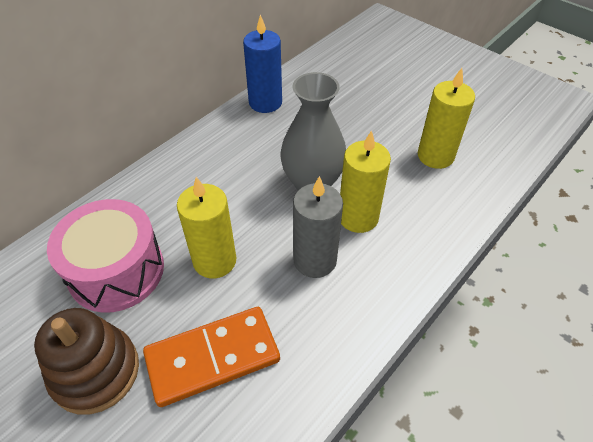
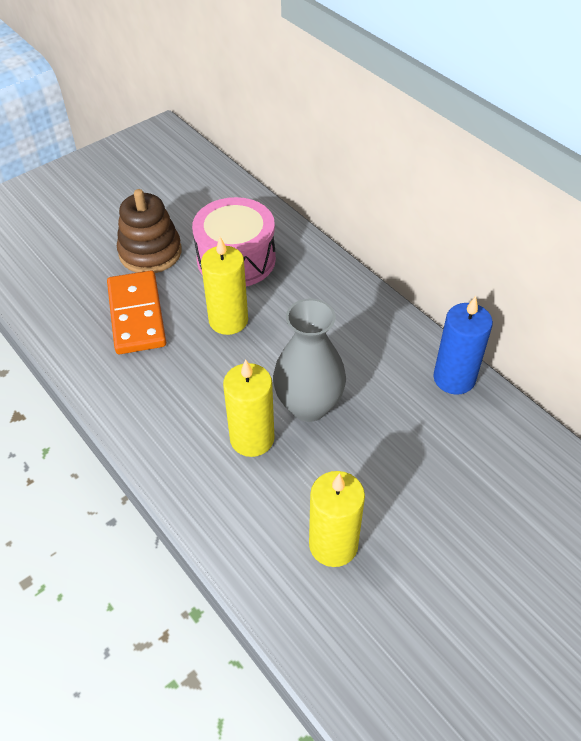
camera: 100 degrees right, 0 degrees up
grey candle [293,176,343,278] -> none

